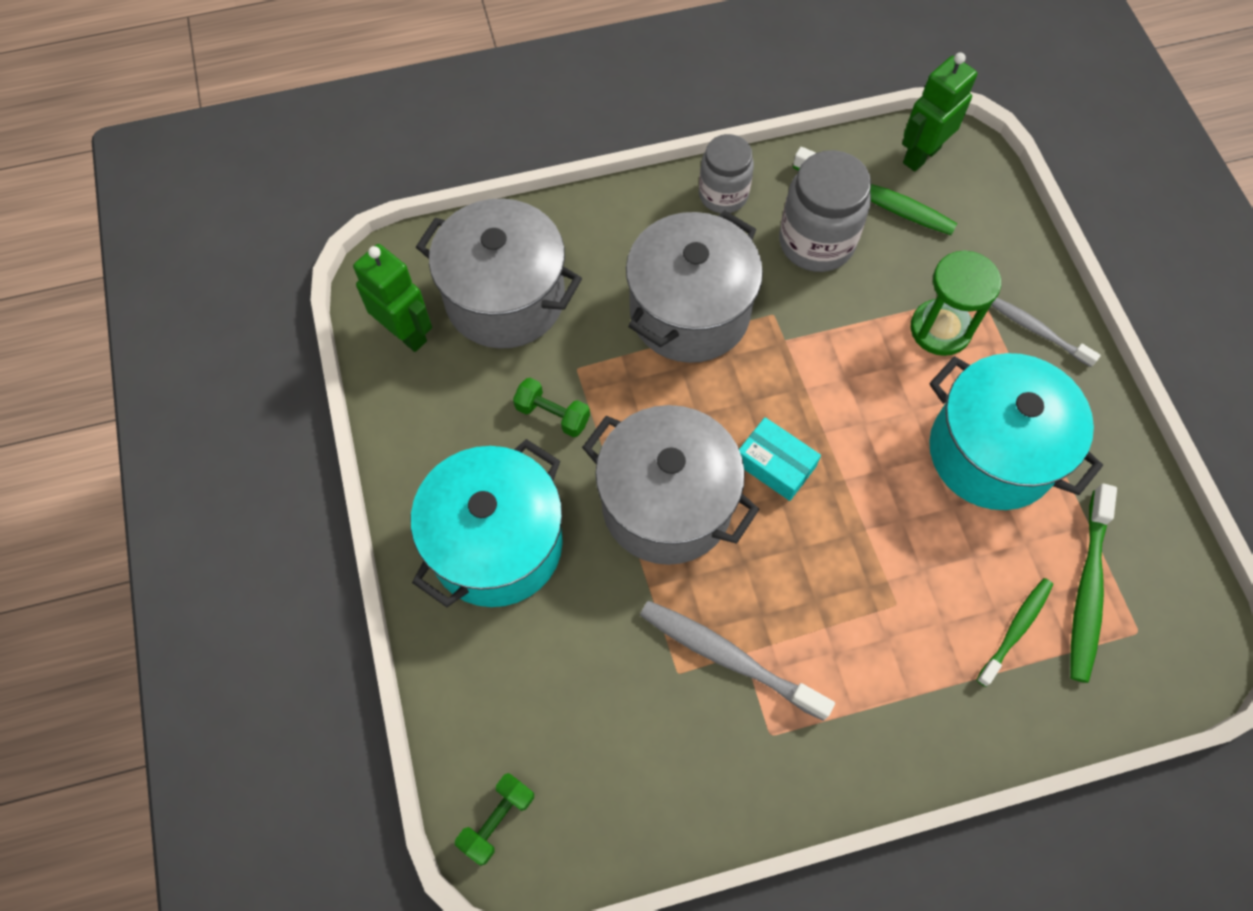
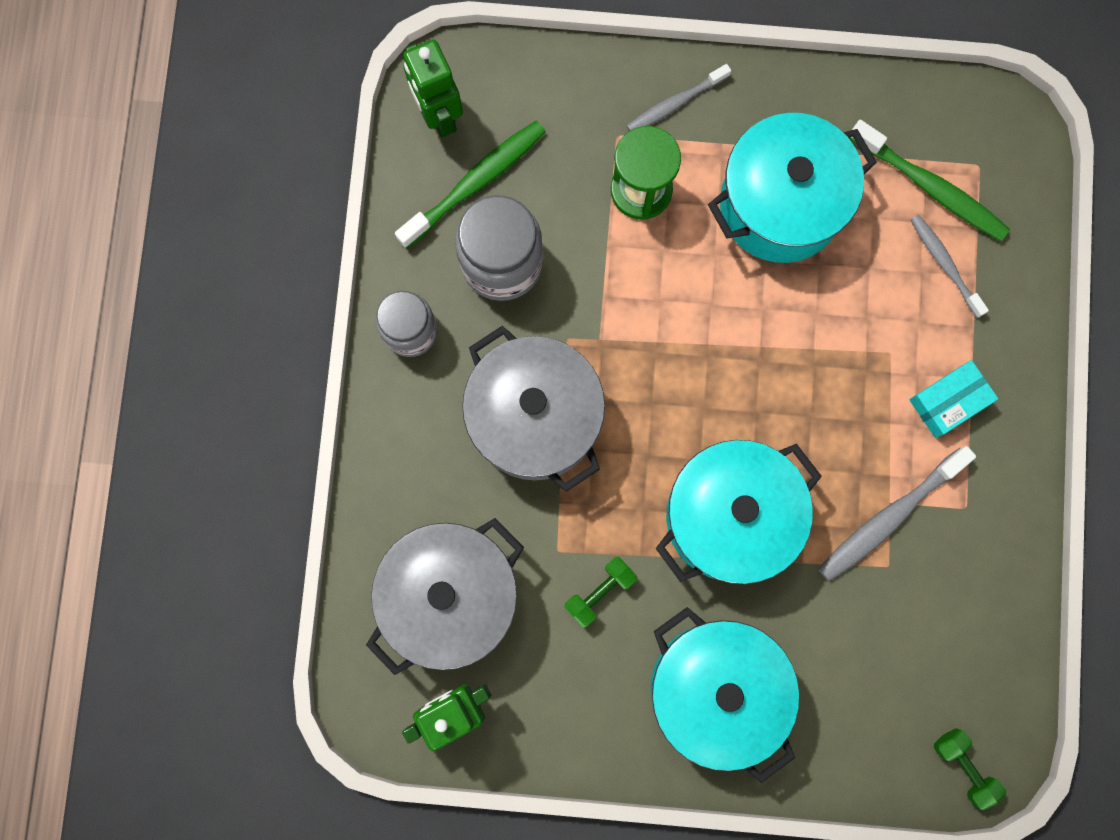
camera: 70 degrees left, 15 degrees up
grey pot [582,405,759,565] -> turquoise pot [655,440,822,584]
turquoise box [739,417,821,501] -> turquoise box moved to [909,360,998,438]
green toothbrush [977,578,1053,687] -> grey toothbrush [911,214,989,318]

